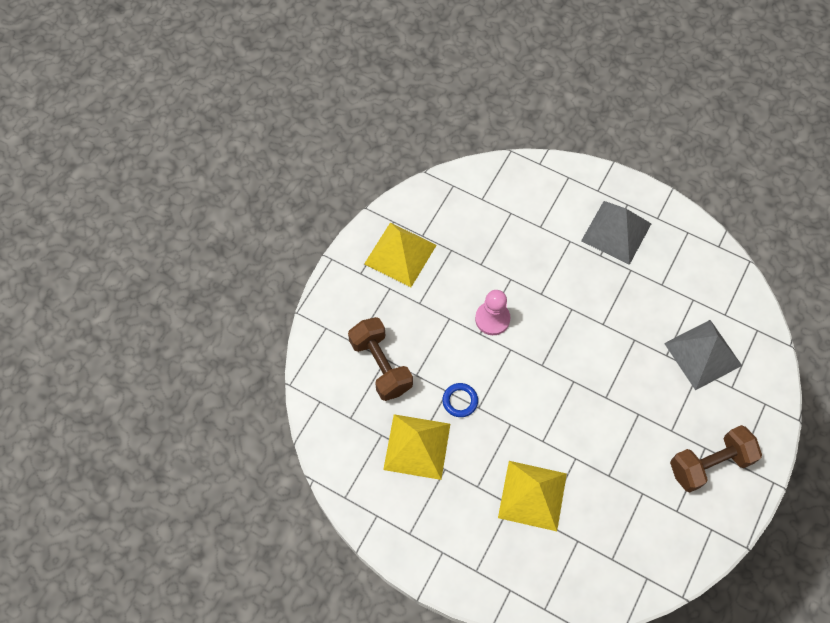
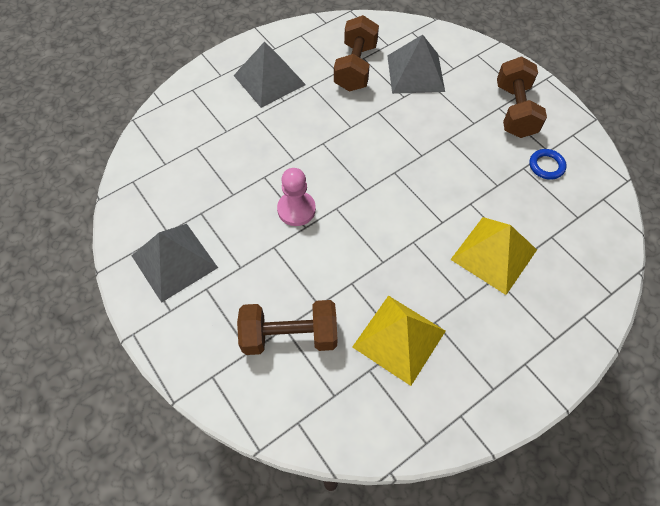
camera: 65 degrees left, 5 degrees down
yellow pyramid [364,222,437,287] -> grey pyramid [132,224,218,303]
blue ring [442,383,478,417] -> blue ring moved to [529,149,567,180]
none -> brown dumbbell [334,15,379,91]

